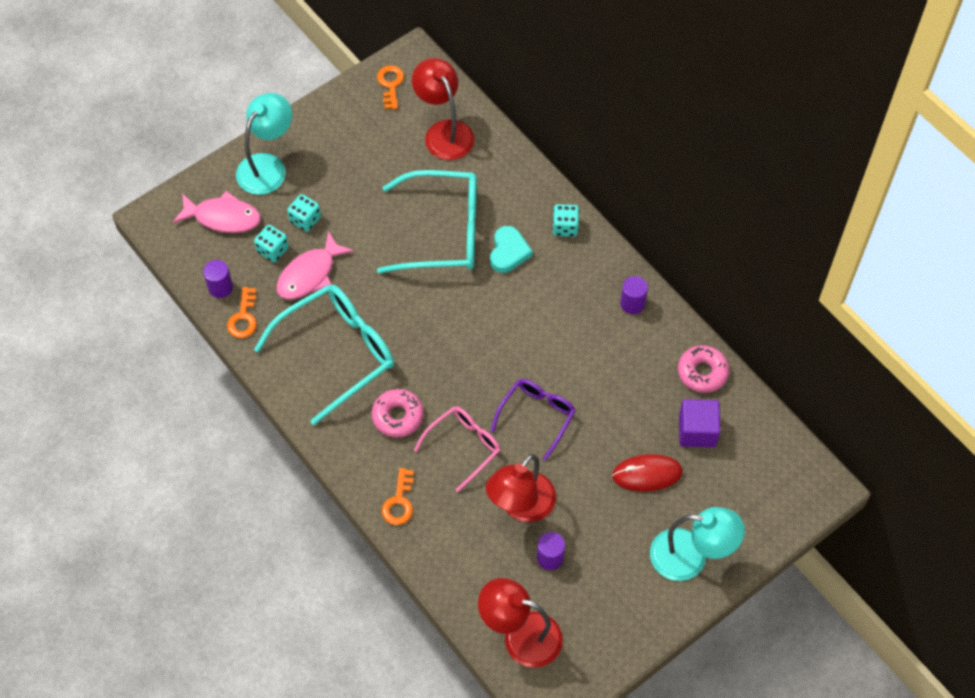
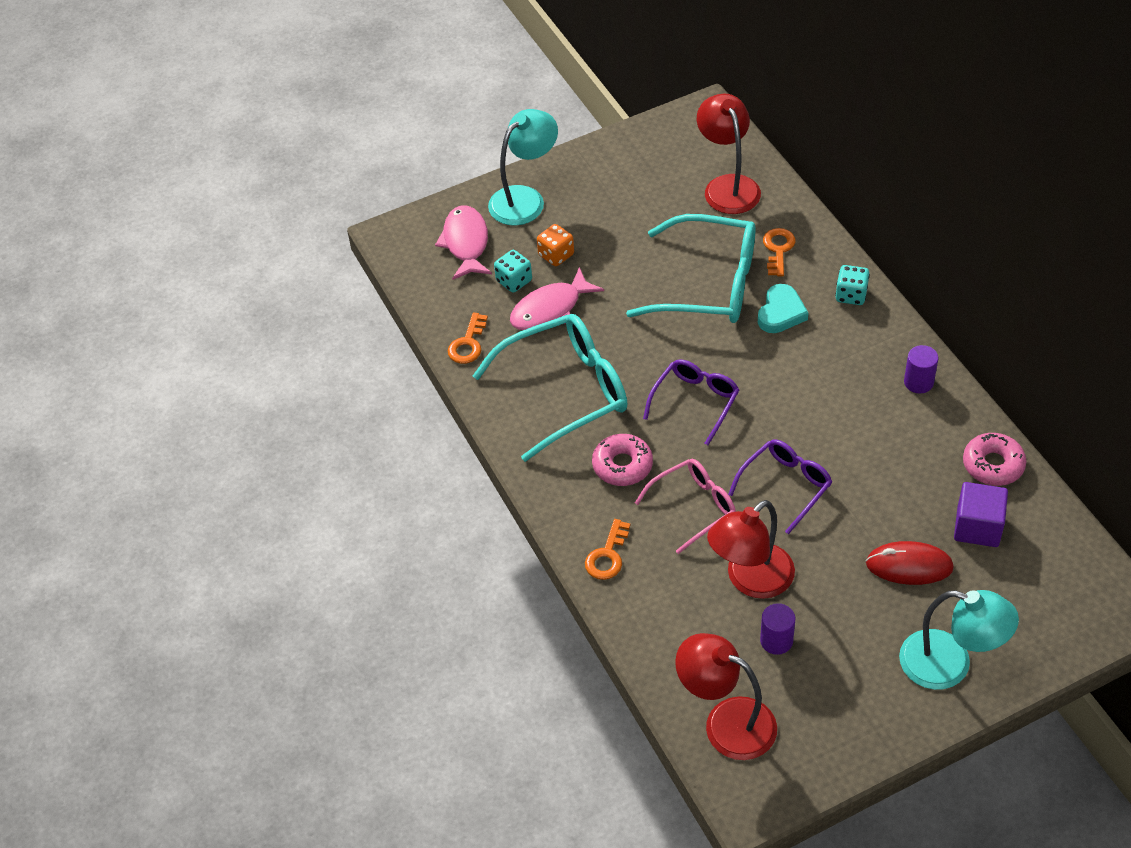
camera: 15 degrees right, 10 degrees down
pink fish [173,191,261,233] -> pink fish turned 120 degrees counterclockwise [435,205,492,280]
purple cylinder [203,260,233,298] -> none
turquoise dice [287,194,321,232] -> orange dice [537,224,574,266]
orange key [377,65,404,109] -> orange key moved to [763,228,796,276]
none -> purple glasses [643,359,739,445]

